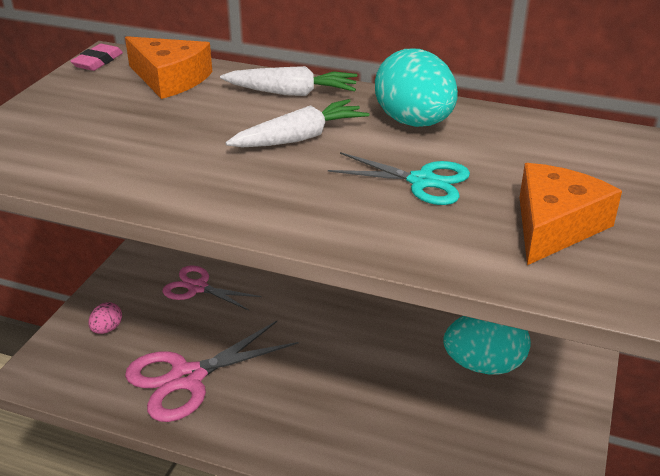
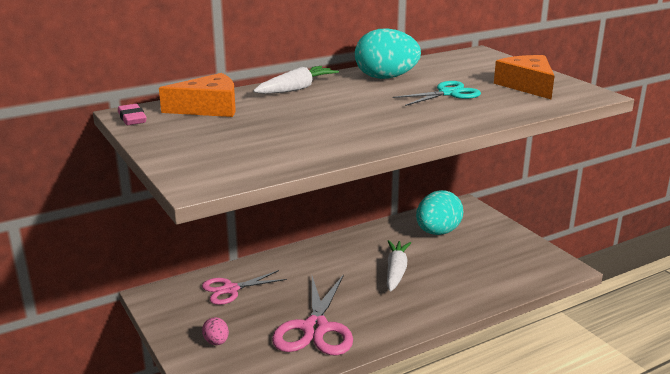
camera: 50 degrees left, 10 degrees down
white carrot [226,99,369,147] -> white carrot moved to [387,240,411,292]

